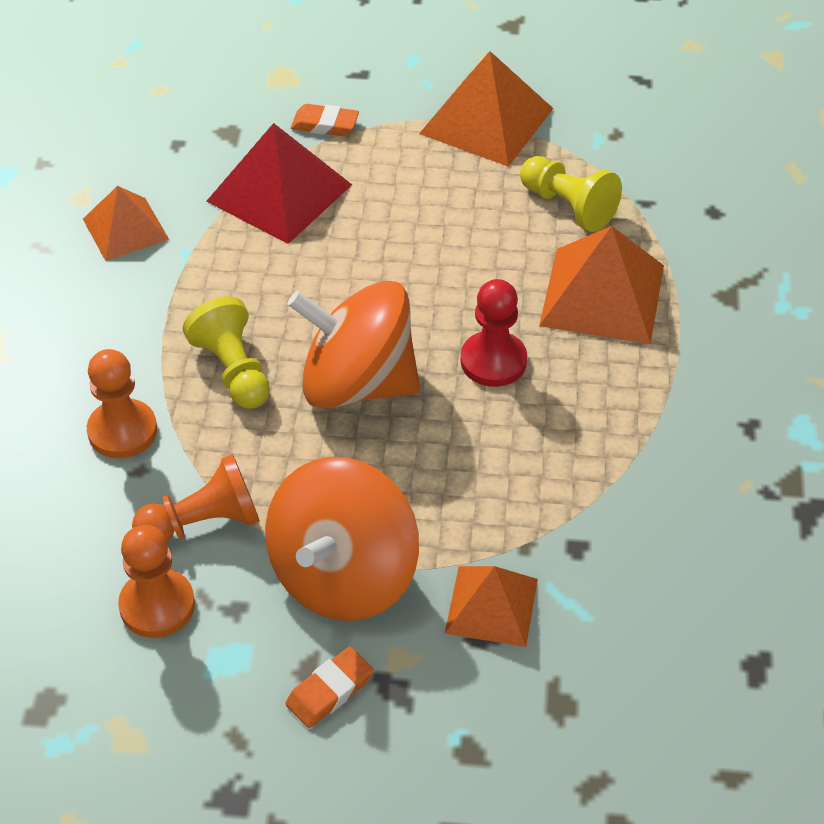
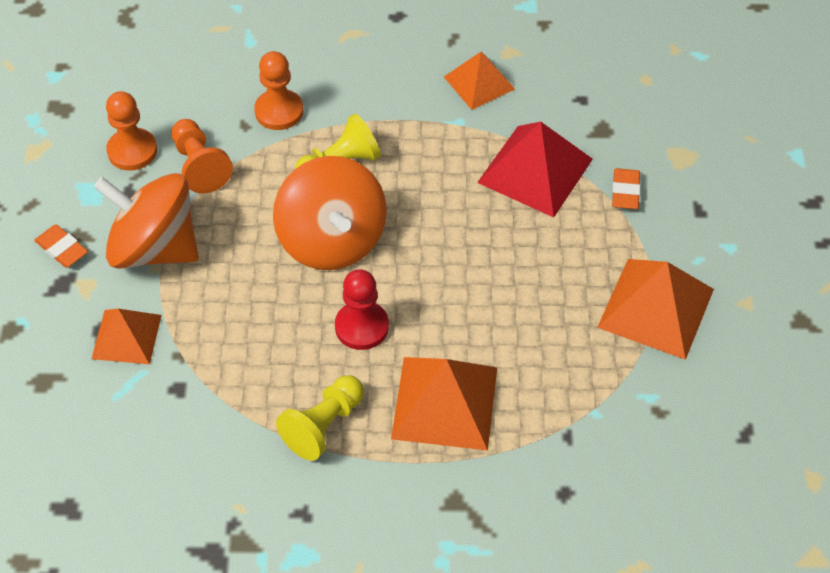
camera: 85 degrees right, 5 degrees up
orange spinning top [288,281,420,409] -> orange spinning top turned 150 degrees clockwise [273,156,387,270]
yellow pawn [520,156,622,232] -> yellow pawn moved to [276,375,364,461]

